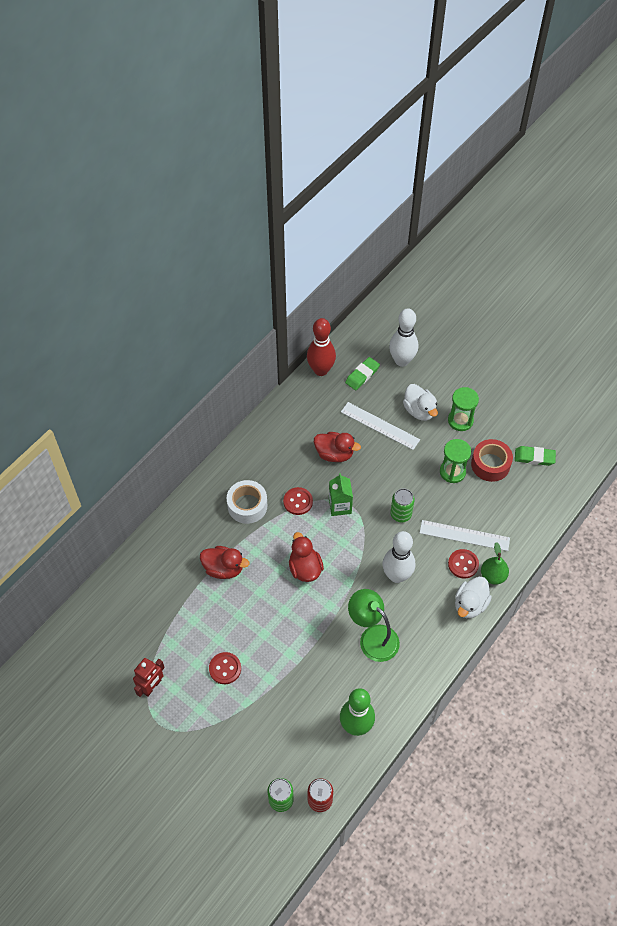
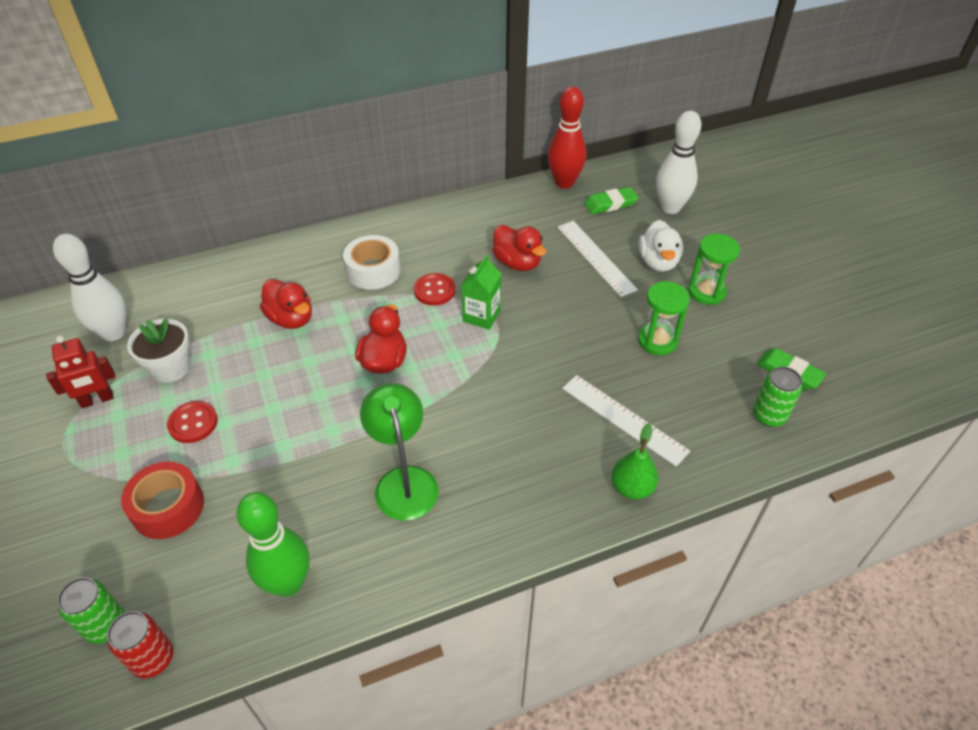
camera: 30 degrees right, 10 degrees down
white bowling pin [383,531,415,583] -> white bowling pin moved to [53,234,126,341]
green can [390,488,415,522] -> green can moved to [753,367,802,427]
red button [448,549,479,579] -> none
white duck [455,577,492,618] -> none
red tape [471,439,513,482] -> red tape moved to [121,462,204,539]
none -> white flower pot [127,318,190,383]

